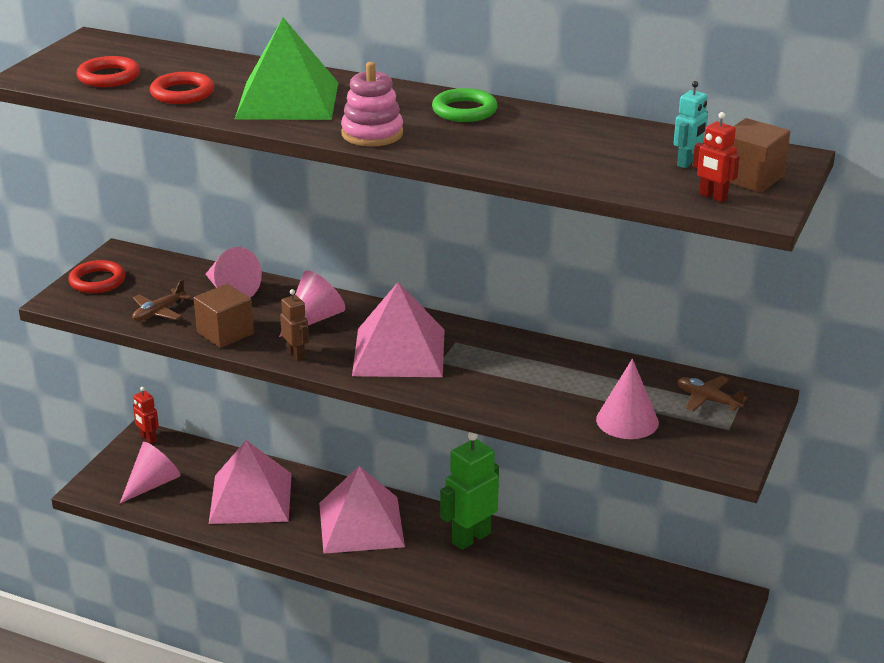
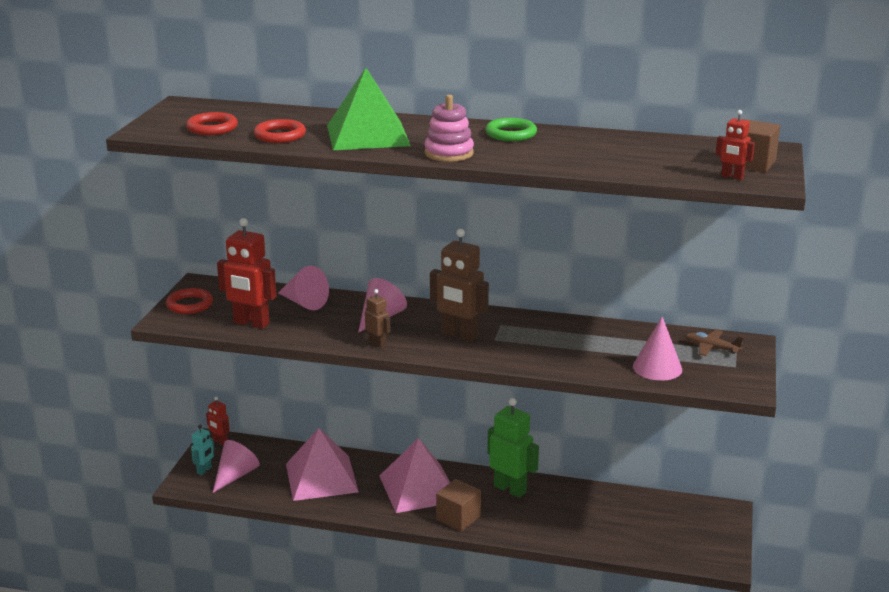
camera: 10 degrees left, 5 degrees down
brown plane [132,279,191,321] -> red robot [217,218,277,329]
brown cube [194,284,254,348] -> brown cube moved to [436,479,481,531]
pink pyramid [352,282,445,377] -> brown robot [430,229,489,342]
green robot [440,432,499,550] -> green robot turned 90 degrees clockwise [487,398,539,498]
turquoise robot [674,81,708,168] -> turquoise robot moved to [191,425,214,475]

